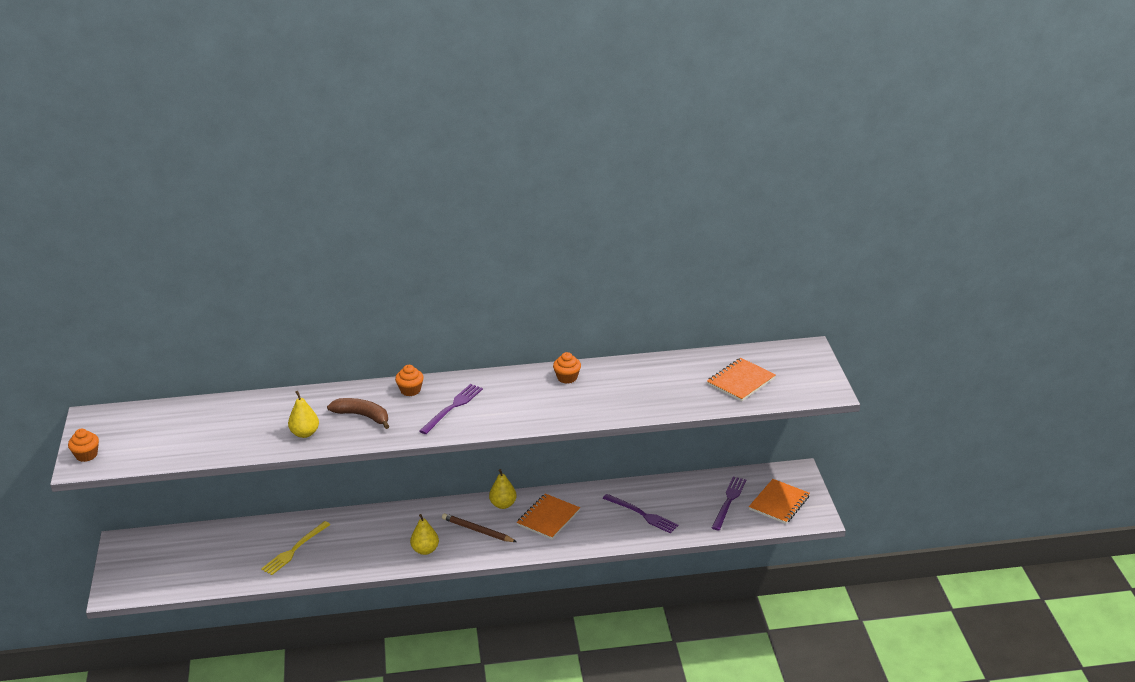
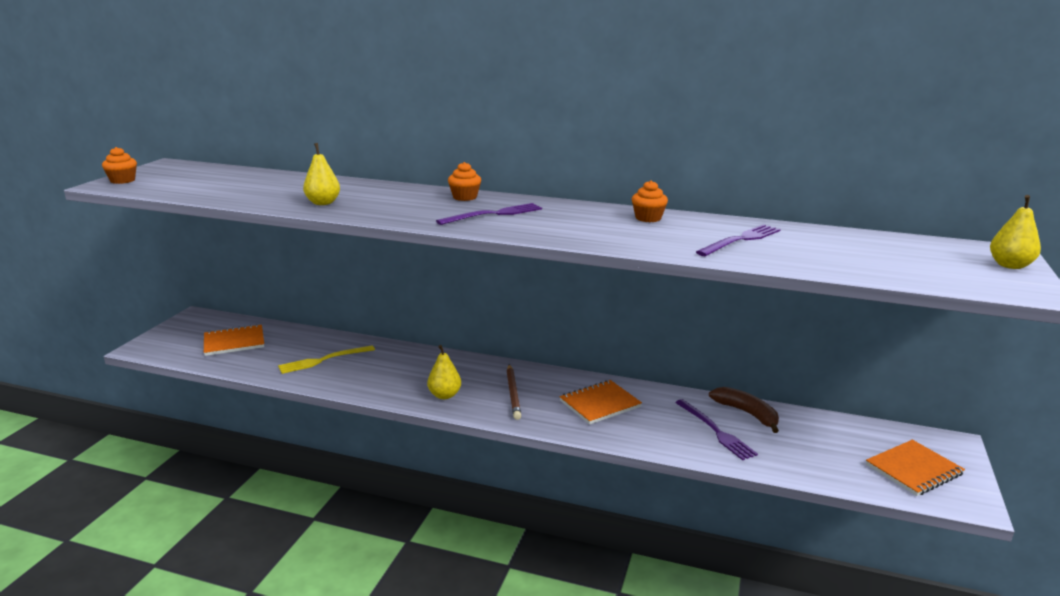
camera: 25 degrees right, 10 degrees down
brown banana [327,398,389,429] -> brown banana moved to [709,387,779,433]
brown pencil [442,513,517,542] -> brown pencil turned 150 degrees counterclockwise [507,365,521,420]
yellow pear [489,469,517,509] -> yellow pear moved to [990,195,1041,269]
orange notebook [707,358,776,401] -> orange notebook moved to [204,324,264,356]
purple fork [712,477,746,530] -> purple fork moved to [696,224,781,256]

